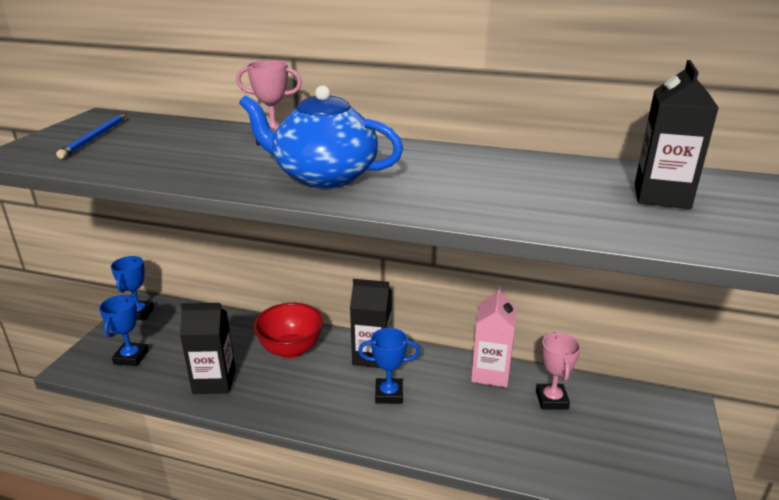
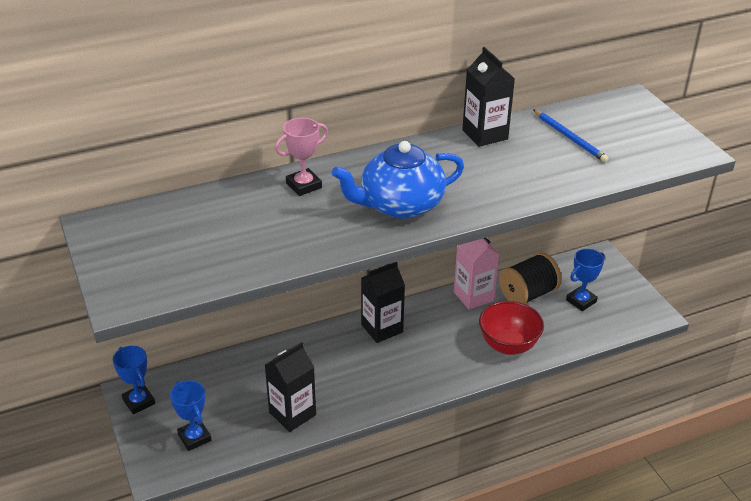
camera: 40 degrees left, 10 degrees up
blue pencil [56,114,127,159] -> blue pencil moved to [533,109,609,162]
red bowl [253,303,323,359] -> red bowl moved to [479,301,544,355]
blue trophy [358,328,420,404] -> blue trophy moved to [566,249,605,311]
pink trophy [536,332,581,409] -> black spool [499,253,562,304]
black carton [635,60,718,209] -> black carton moved to [462,47,515,147]

